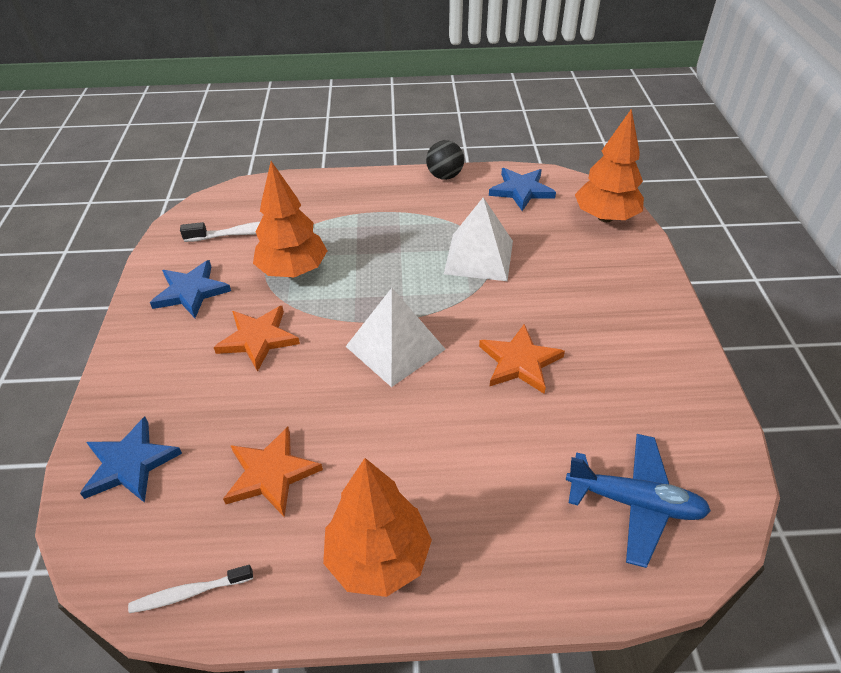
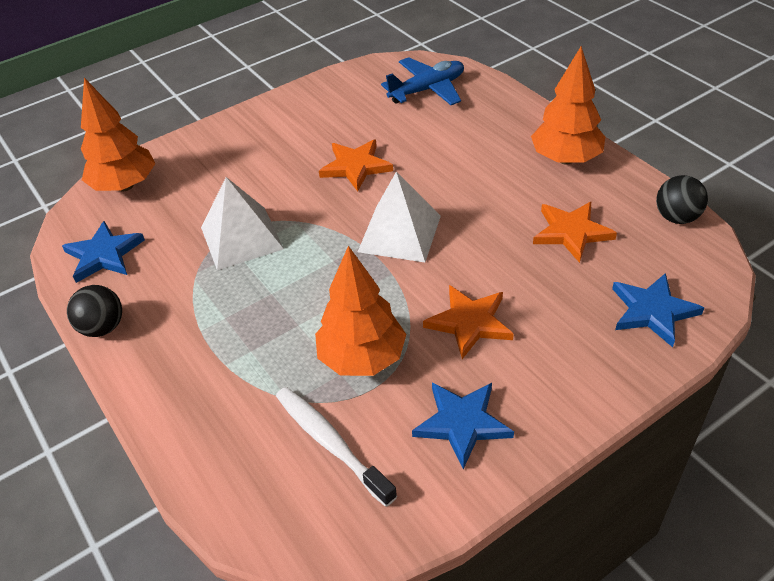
camera: 120 degrees left, 0 degrees up
white toothbrush [128,565,253,613] -> black ball [656,175,708,224]
blue plane [566,434,711,568] -> blue plane turned 75 degrees clockwise [381,57,464,105]

